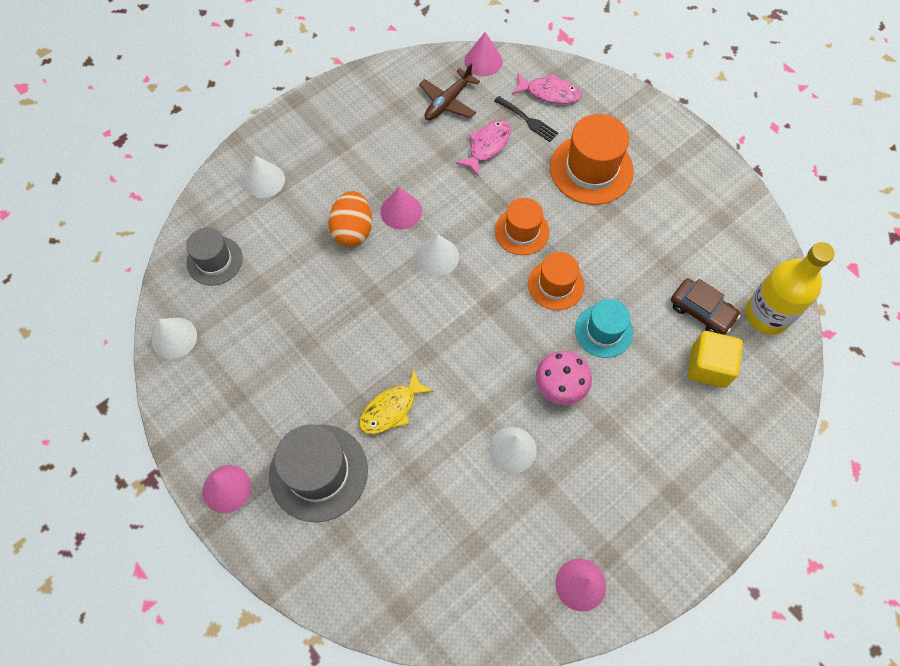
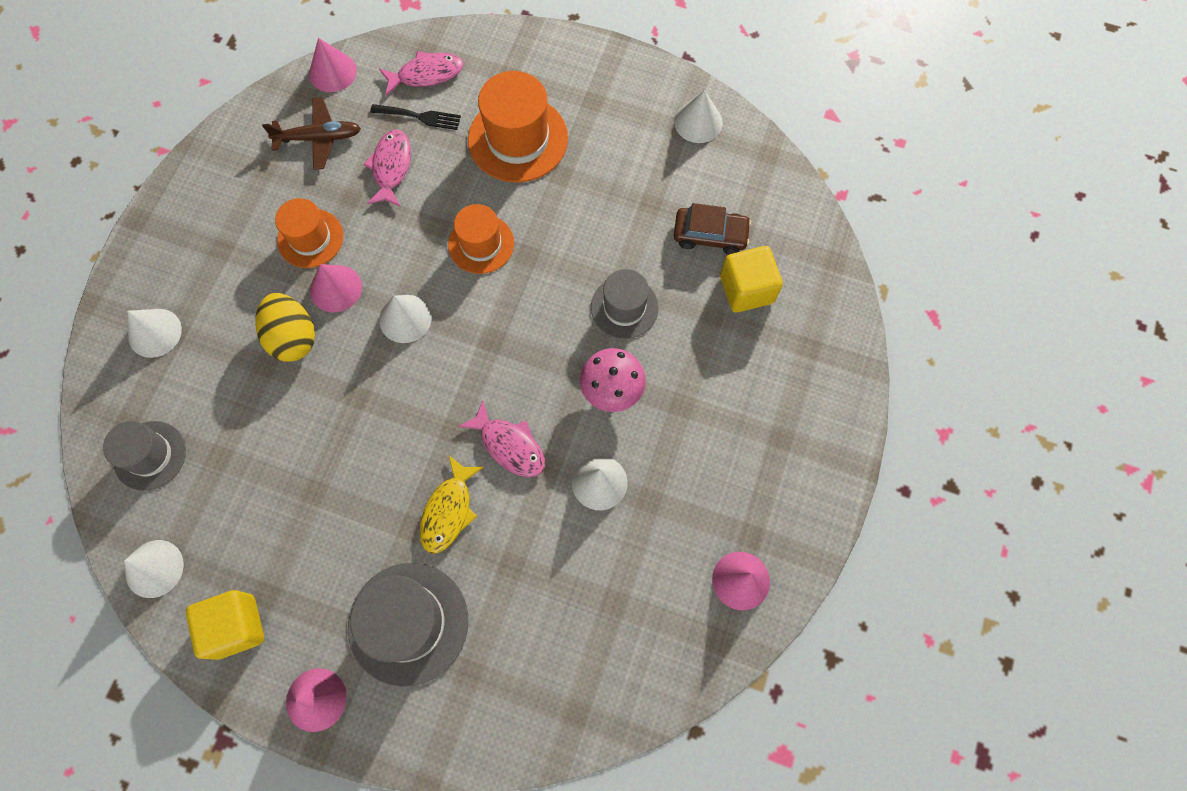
camera: 30 degrees left, 5 degrees up
orange egg [328,191,372,247] -> yellow egg [255,293,315,362]
brown plane [419,63,480,120] -> brown plane turned 105 degrees counterclockwise [262,97,361,170]
orange hat [528,252,584,310] -> orange hat moved to [275,198,343,268]
turquoise hat [575,299,633,358] -> grey hat [591,269,659,339]
yellow bottle [745,242,835,335] -> none
none -> yellow cube [186,590,264,660]
none -> pink fish [458,401,545,477]
none -> white cone [674,90,723,143]

